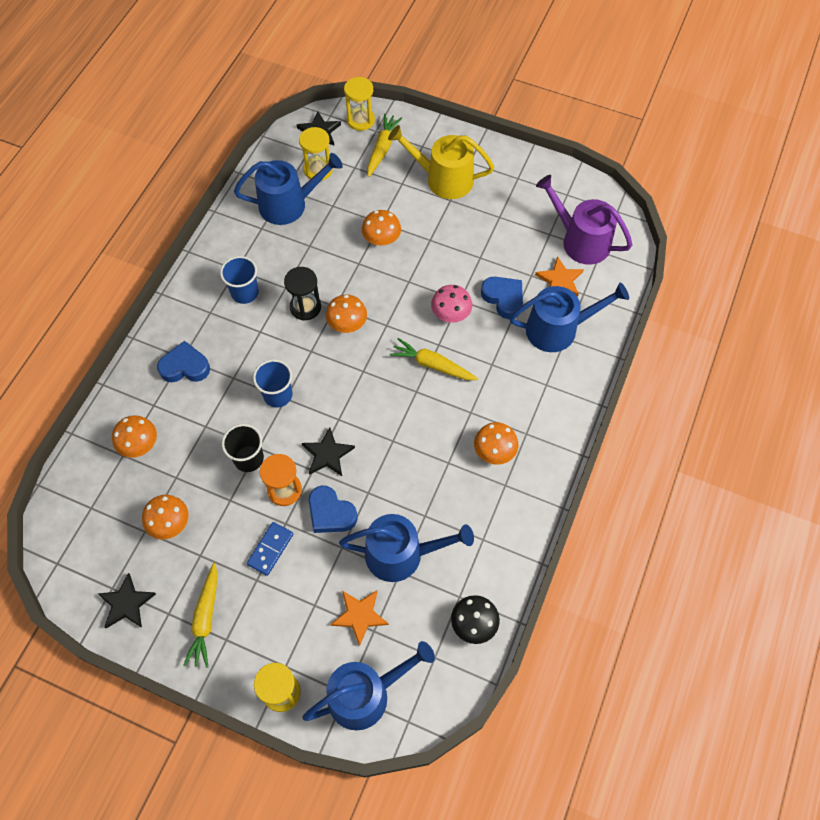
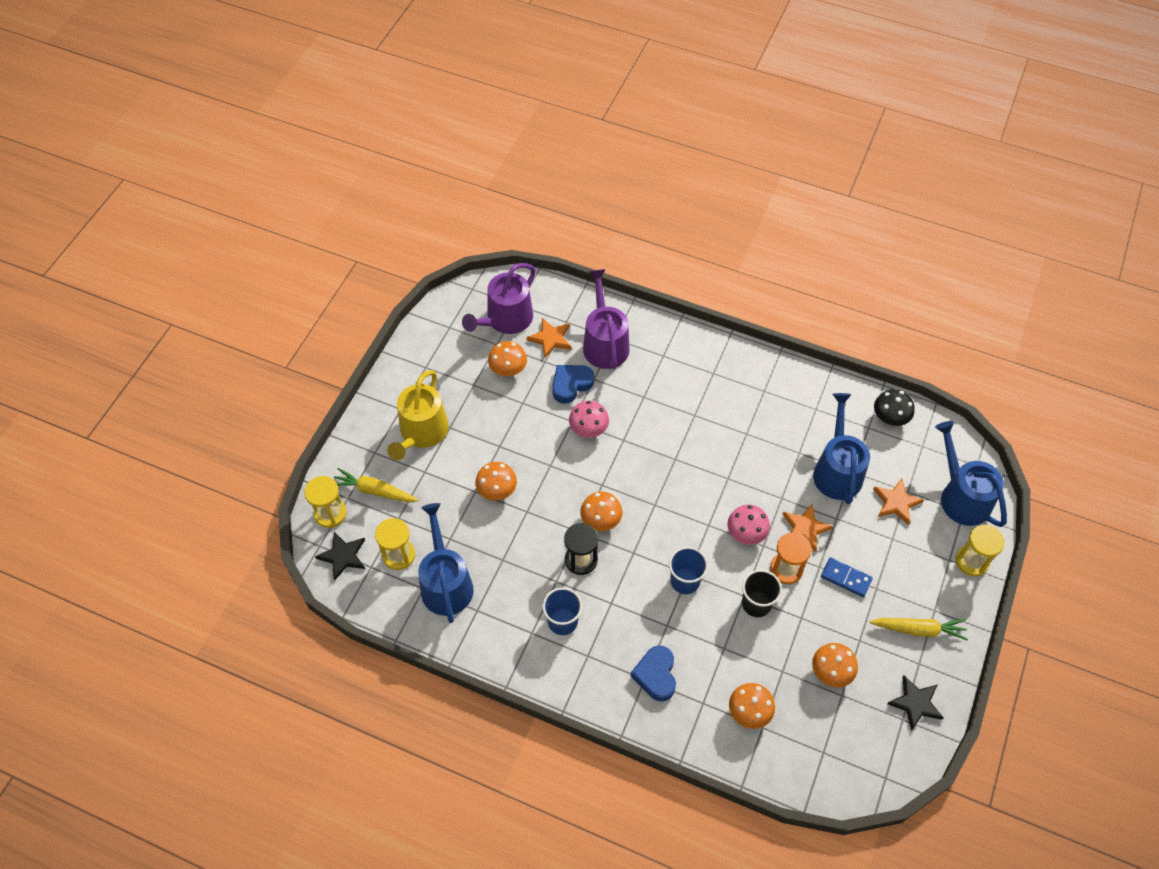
camera: 90 degrees left, 5 degrees down
black star [302,427,355,476] -> pink mushroom [727,505,770,545]
blue heart [309,486,358,533] -> orange star [783,504,833,552]
yellow carrot [389,338,478,380] -> none
orange mushroom [474,422,518,465] -> orange mushroom moved to [488,341,527,376]
blue watering can [509,282,629,352] -> purple watering can [583,269,630,369]

